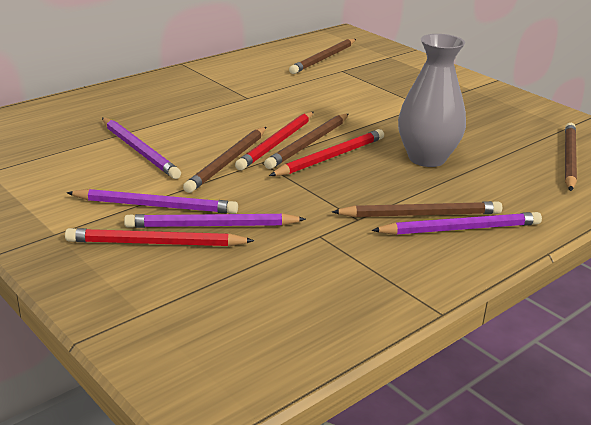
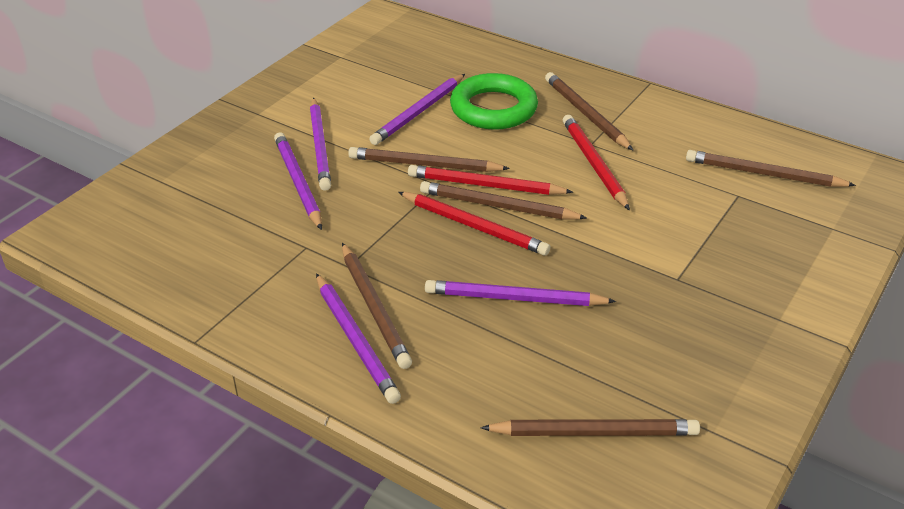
camera: 75 degrees right, 10 degrees up
red pencil [65,228,255,246] -> red pencil moved to [563,115,630,210]
grey vase [398,34,466,167] -> purple pencil [425,280,616,306]
none -> green ring [450,73,538,130]
none -> brown pencil [545,72,633,150]

